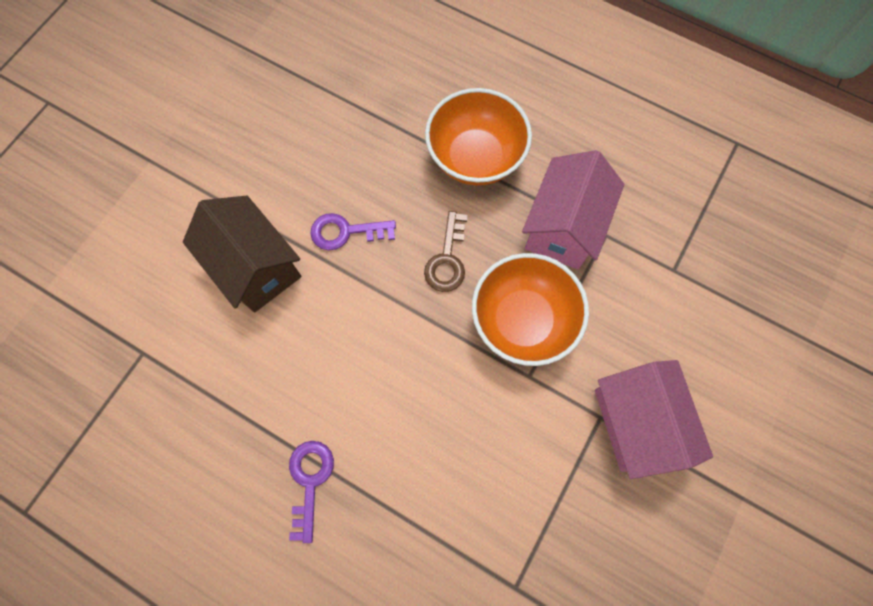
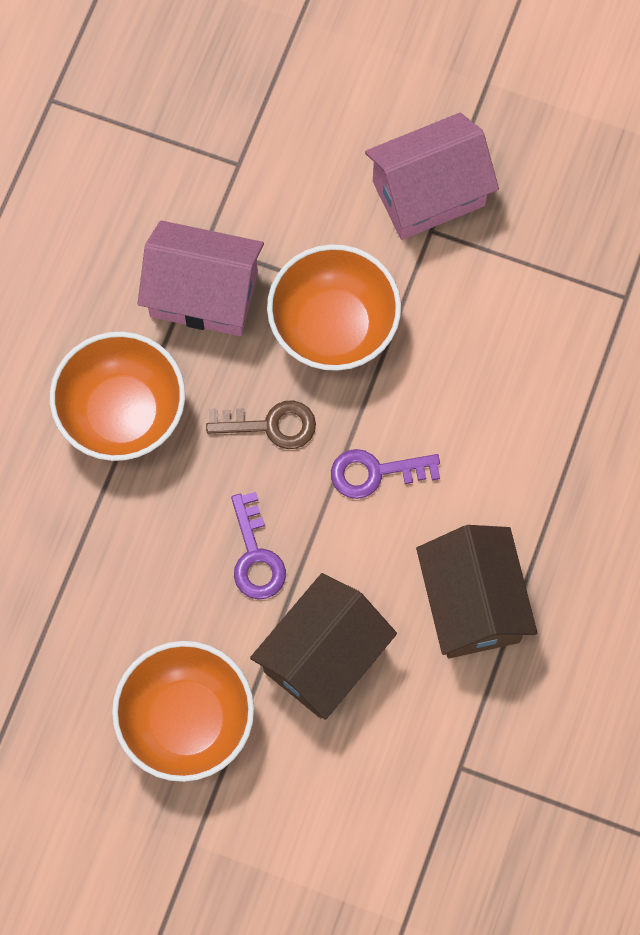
camera: 100 degrees left, 0 degrees up
purple key [289,441,334,543] -> purple key moved to [331,449,440,499]
none -> orange bowl [112,641,254,782]
none -> brown house [416,525,537,658]

